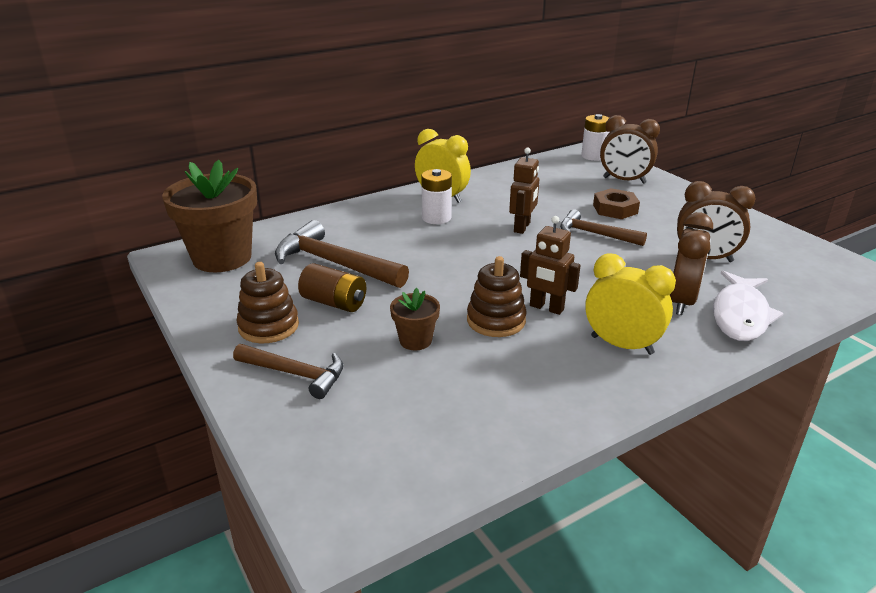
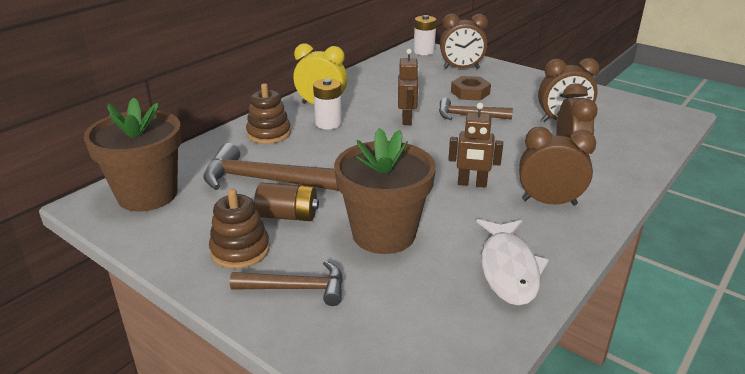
camera: 20 degrees left, 0 degrees up
brown flower pot [390,288,440,350] -> brown flower pot [334,128,436,254], size x2.12
brown stacking toy [467,256,527,337] -> brown stacking toy moved to [246,83,291,144]
yellow clock [585,253,676,355] -> brown clock [519,127,596,205]
white fish [713,271,784,341] -> white fish moved to [477,219,549,306]

